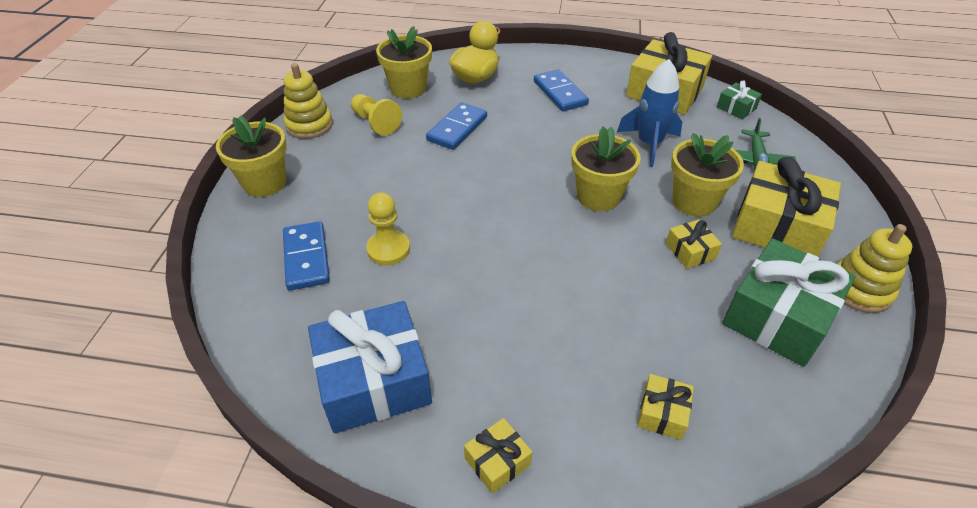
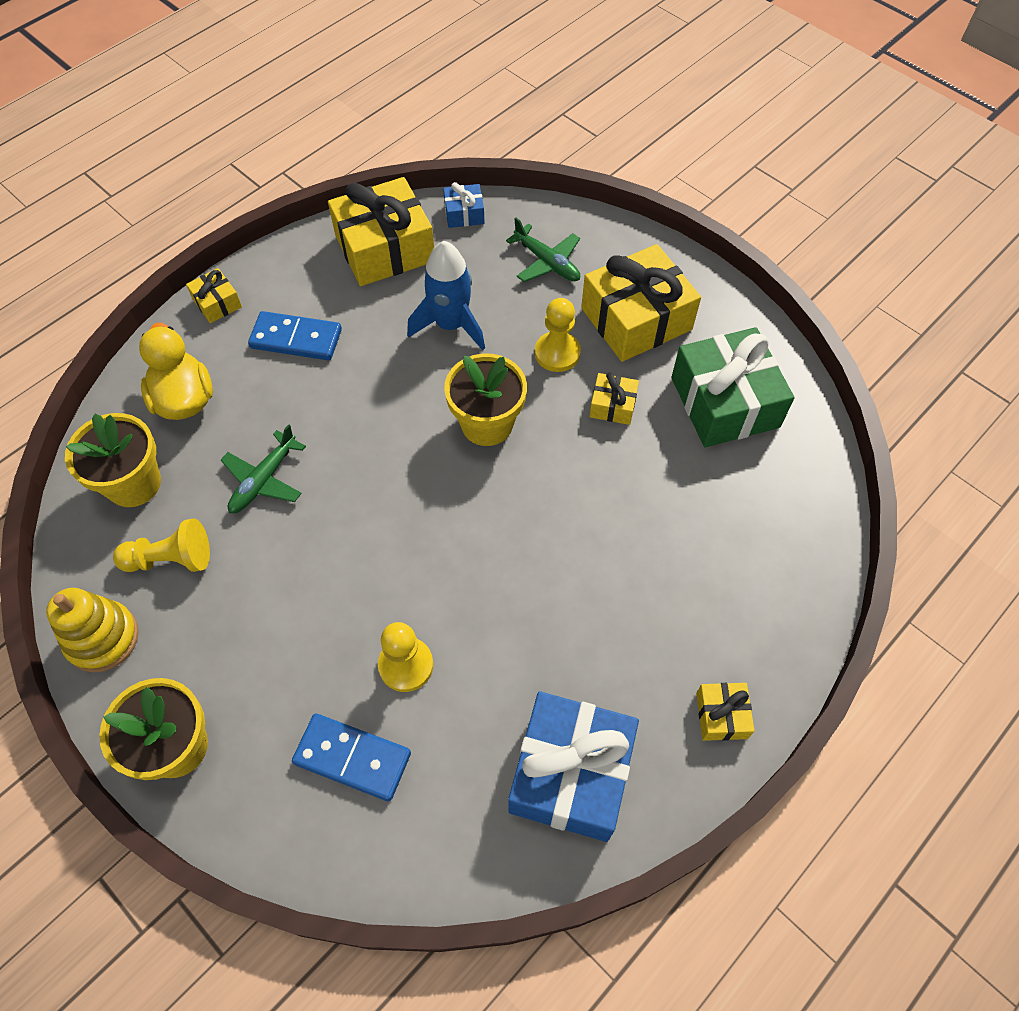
camera: 55 degrees left, 15 degrees up
blue domino [426,103,487,150] -> green plane [221,424,306,513]
yellow gift [637,374,694,440] -> yellow gift moved to [186,268,242,323]
yellow flower pot [671,133,744,216] -> yellow pawn [535,298,581,372]
green gift [717,80,762,119] -> blue gift [443,182,484,228]
yellow stacking toy [837,224,912,313] -> none

